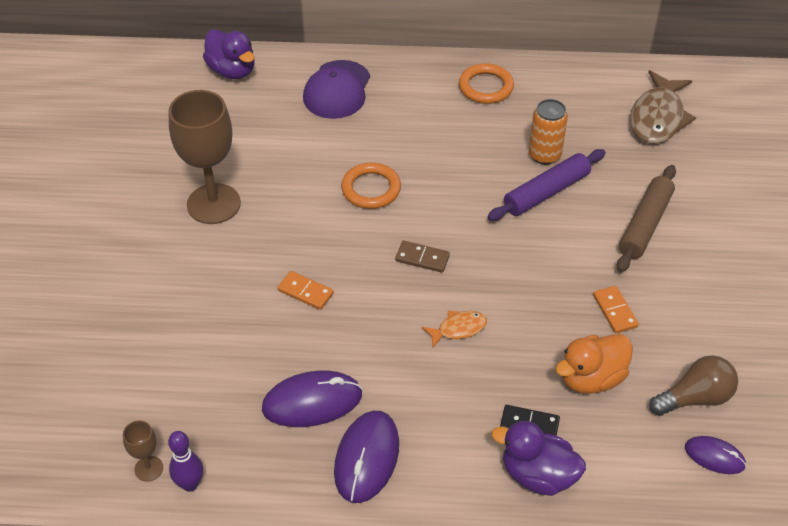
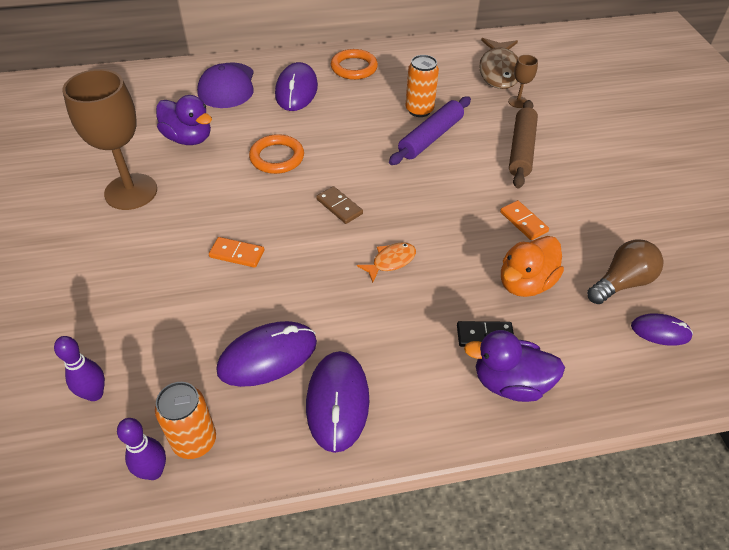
camera: 15 degrees left, 0 degrees up
brown goblet [123,420,163,482] -> brown goblet moved to [508,55,538,108]
purple duck [203,29,254,79] -> purple duck moved to [156,95,212,145]
brown domino [395,241,450,273] -> brown domino turned 45 degrees clockwise [316,186,363,224]
none -> purple bowling pin [54,336,105,401]
none -> orange can [155,382,216,459]
none -> purple mouse [275,62,318,111]

